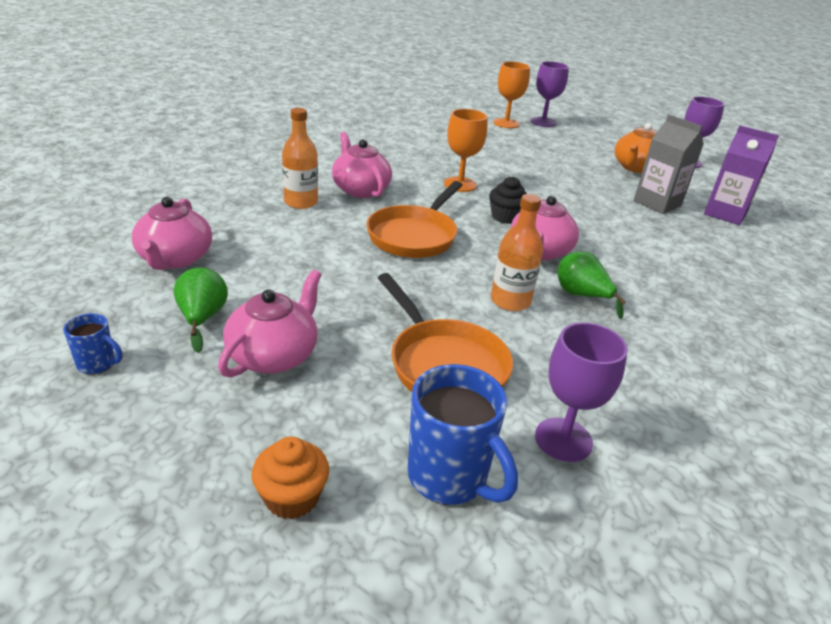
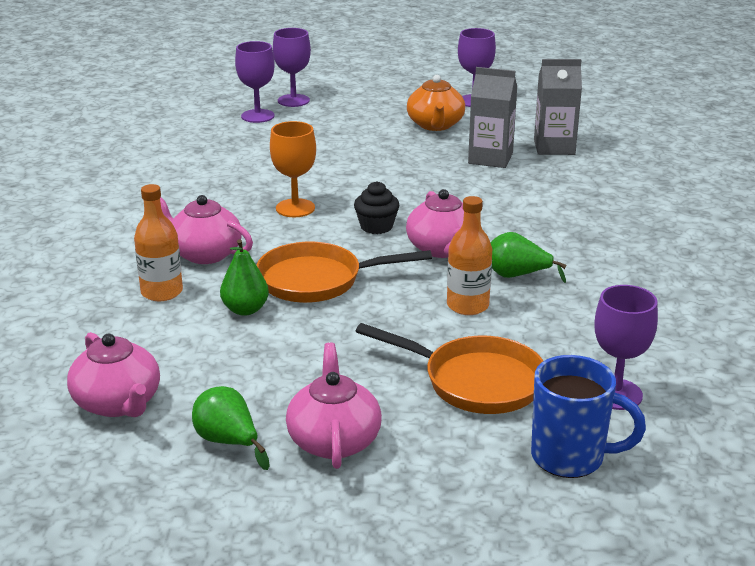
camera: 30 degrees left, 5 degrees down
blue mug [63,313,122,374] -> none
orange cupcake [252,437,329,519] -> none
orange pan [366,181,462,258] -> orange pan turned 90 degrees clockwise [257,242,432,303]
orange goblet [493,61,530,128] -> purple goblet [235,41,275,123]
purple carton [704,125,779,225] -> grey carton [534,59,582,155]
none -> green pear [220,239,269,316]

